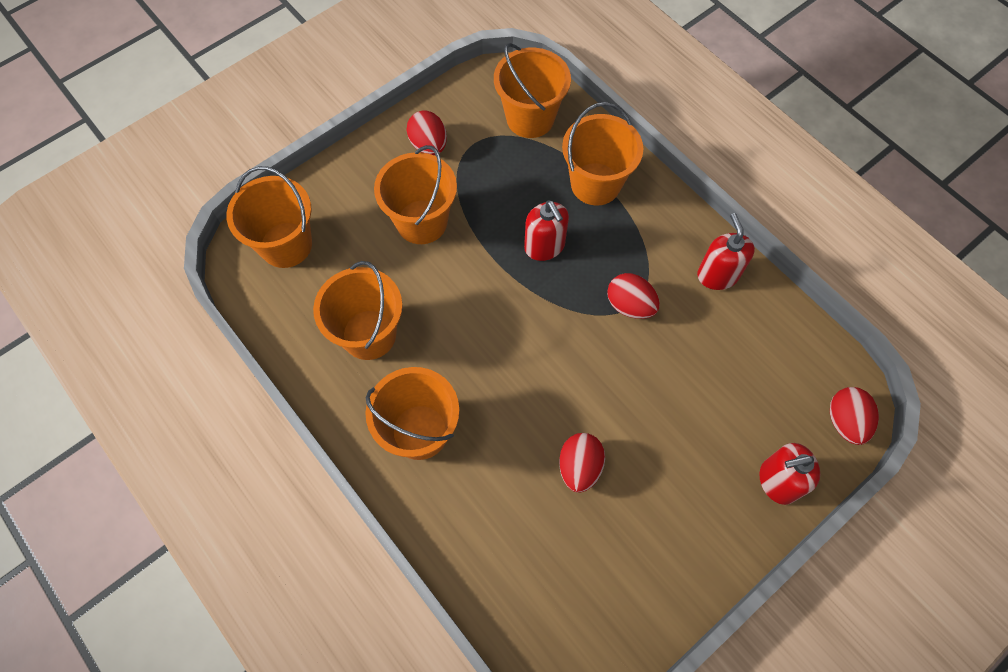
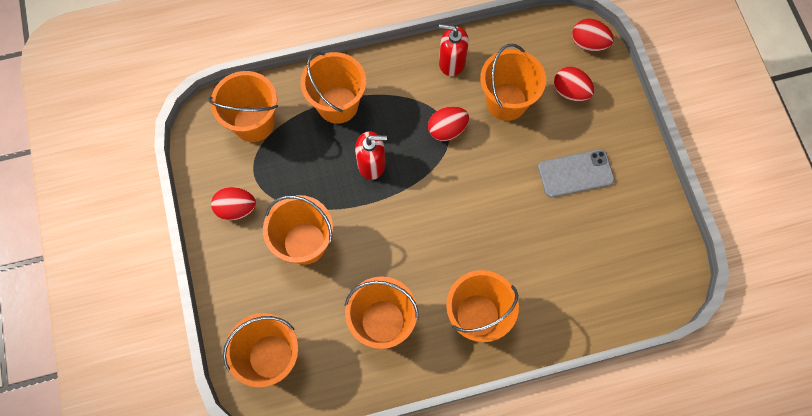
camera: 65 degrees left, 5 degrees up
red egg [559,433,605,493] -> red egg moved to [554,67,594,101]
red soap dispenser [759,443,820,505] -> none
none -> orange bucket [480,44,546,121]
none -> grey phone [538,149,615,197]

